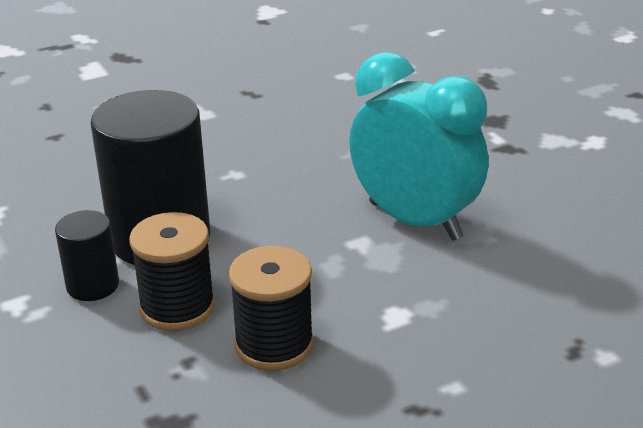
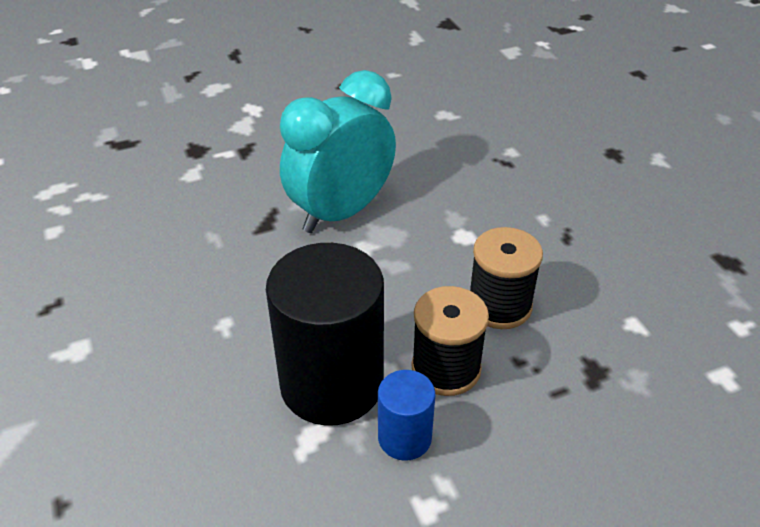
camera: 85 degrees left, 10 degrees up
black cylinder [55,210,119,301] -> blue cylinder [378,370,436,461]

